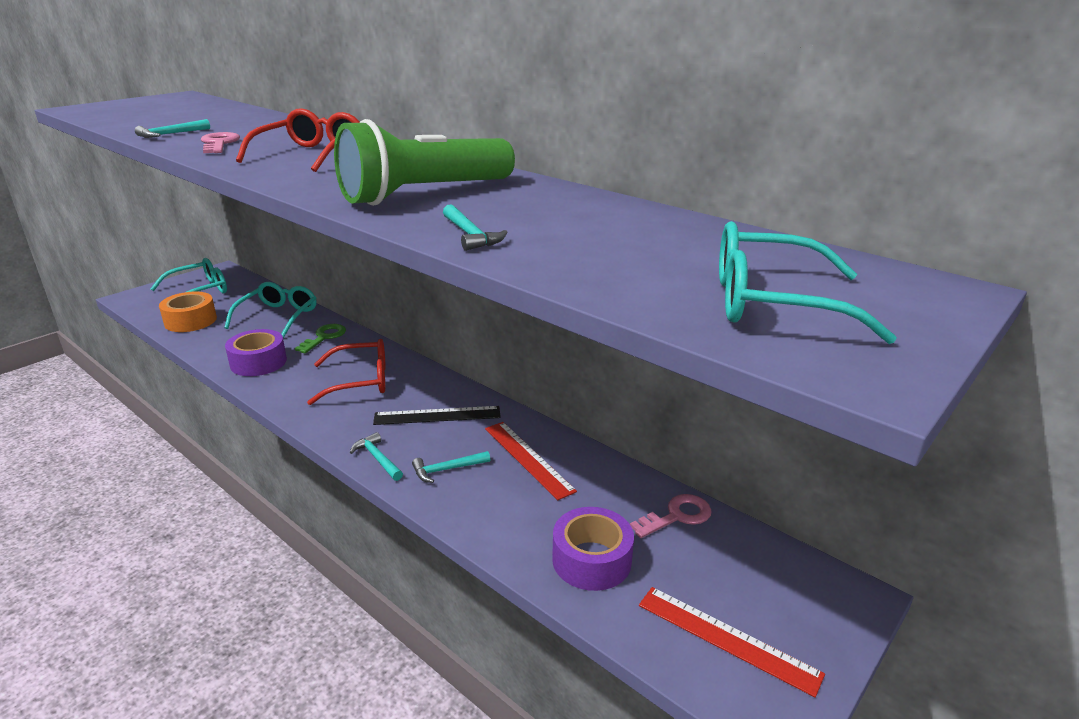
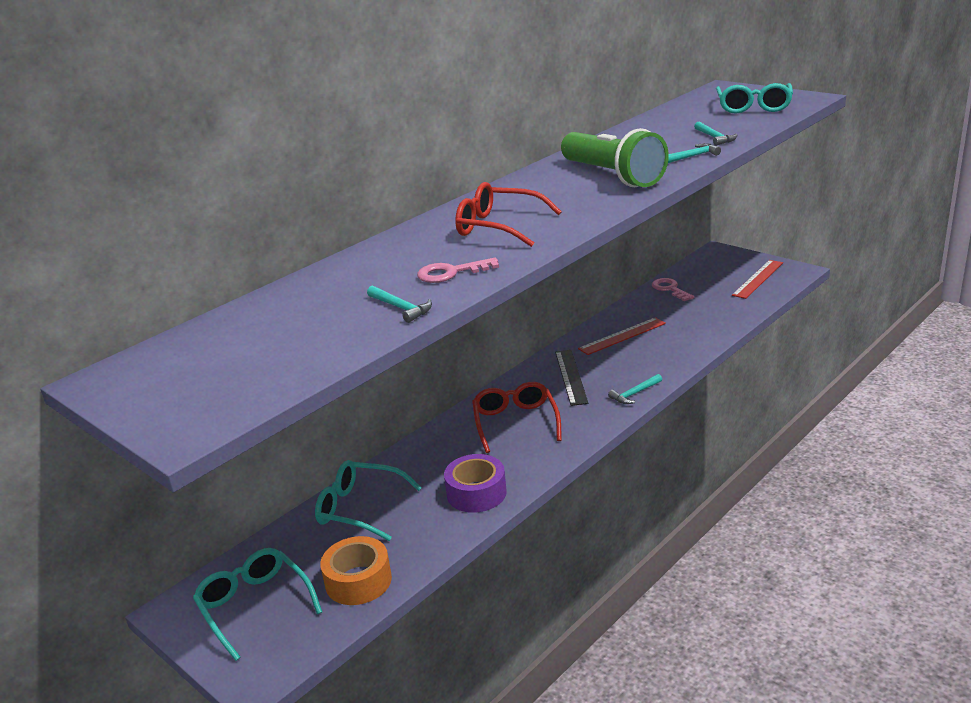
camera: 85 degrees left, 0 degrees up
green key [295,324,346,353] -> none
turquoise hammer [412,451,490,483] -> turquoise hammer moved to [694,122,737,146]
purple tape [552,507,634,591] -> none

